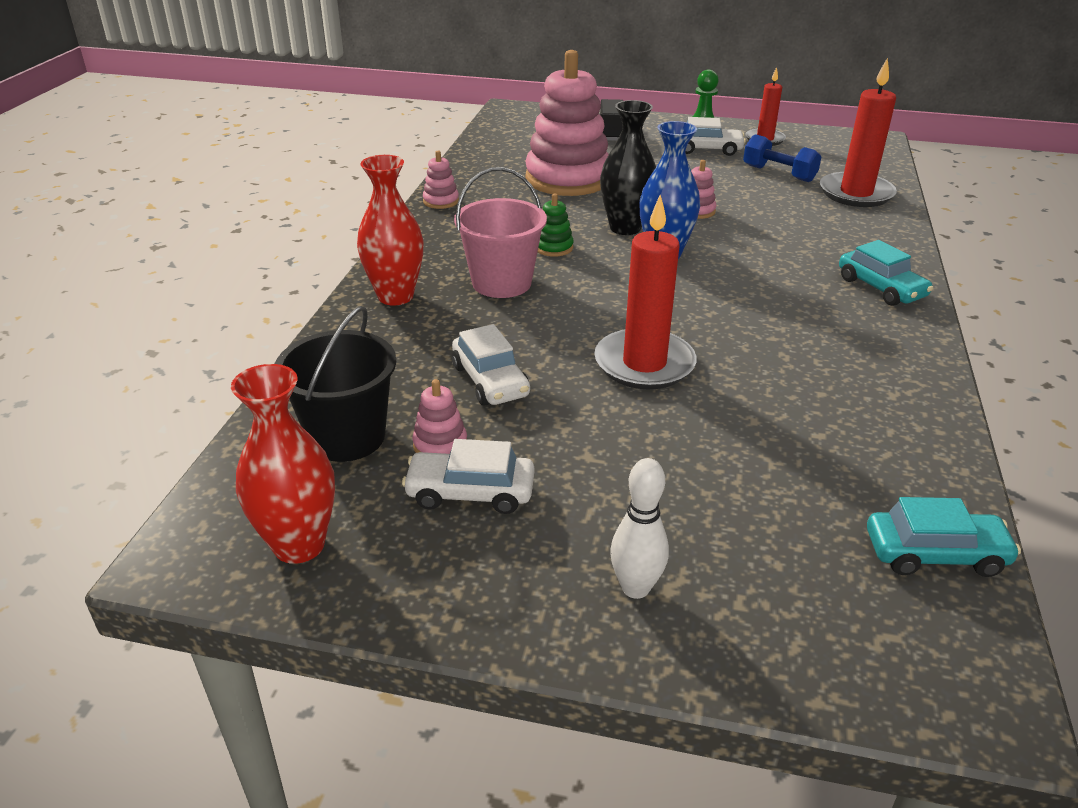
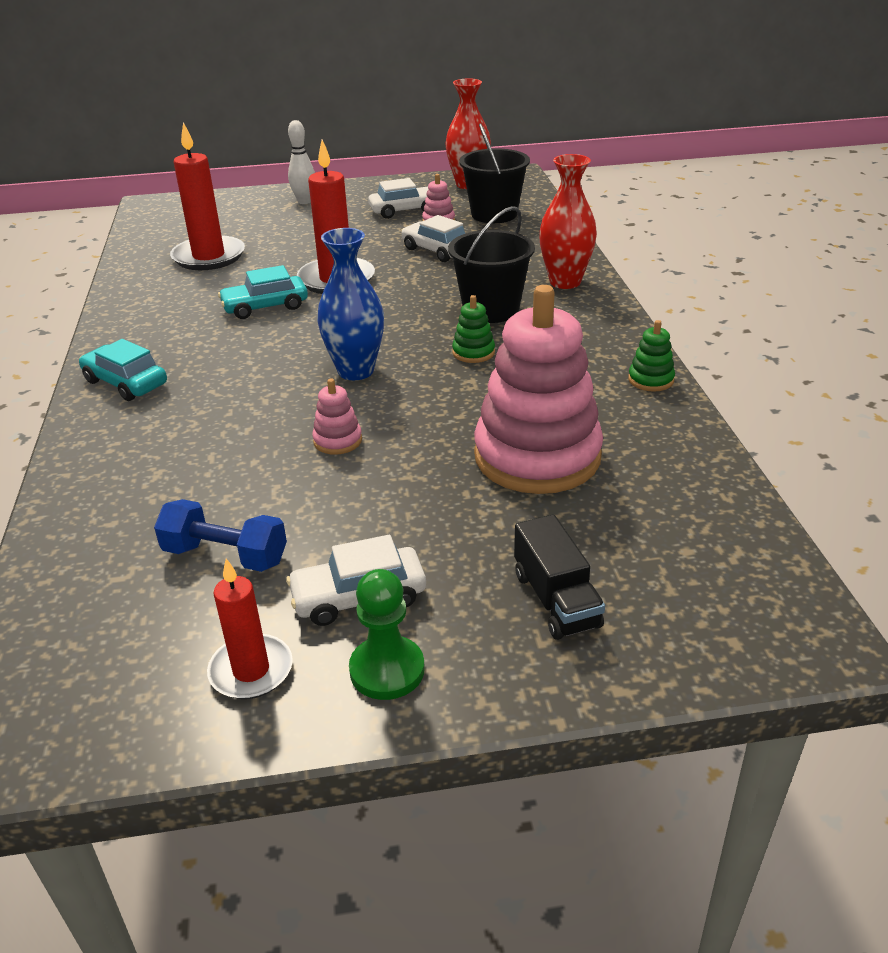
camera: 160 degrees right, 0 degrees up
pink stacking toy [423,151,459,209] -> green stacking toy [628,320,675,391]
pink bucket [454,167,547,298] -> black bucket [448,206,535,323]
black vase [600,100,656,235] -> none
red candle [820,58,897,207] -> red candle moved to [170,122,245,270]
turquoise car [867,497,1021,577] -> turquoise car moved to [218,265,308,319]

